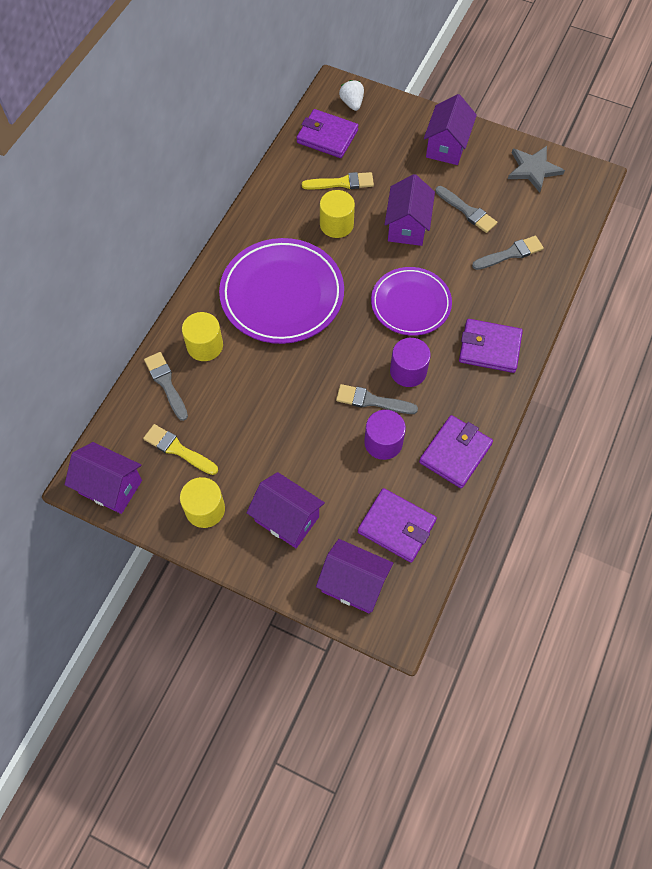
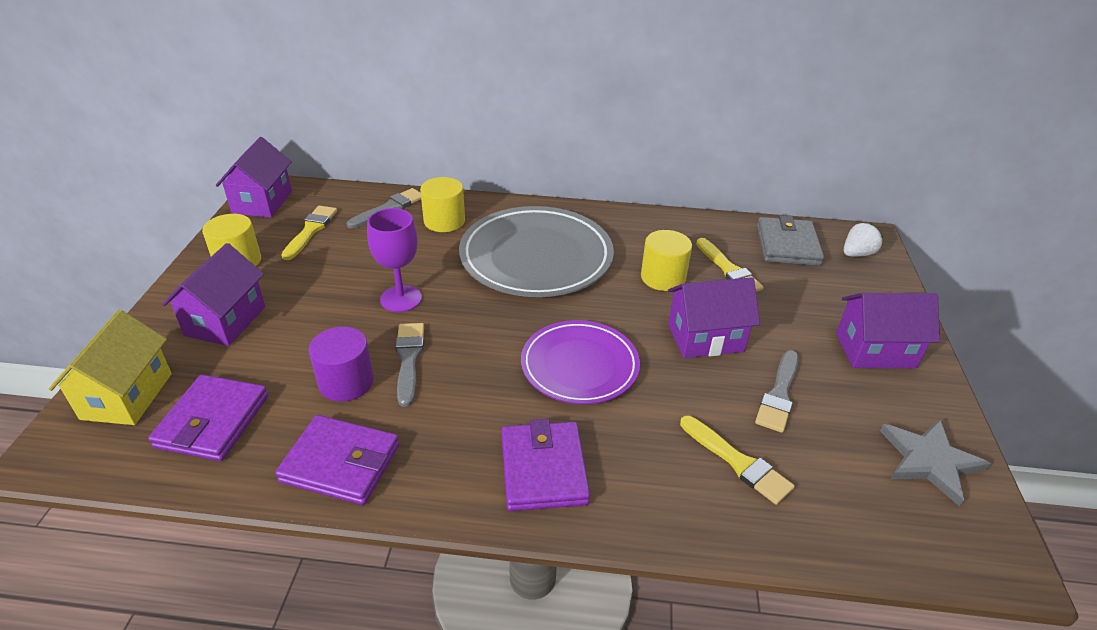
camera: 70 degrees right, 25 degrees down
purple plate [219,238,344,344] -> grey plate [459,206,614,297]
purple wallet [296,109,358,158] -> grey wallet [757,215,824,266]
purple house [316,539,393,614] -> yellow house [49,310,172,425]
purple cylinder [390,338,431,387] -> none
grey brush [472,236,544,270] -> yellow brush [680,416,795,505]
none -> purple goblet [367,208,422,312]

